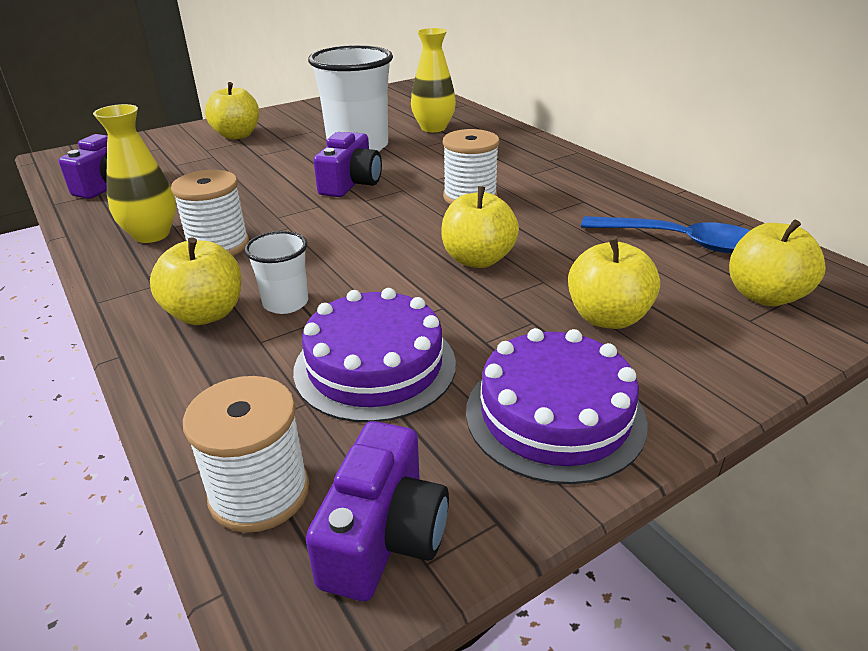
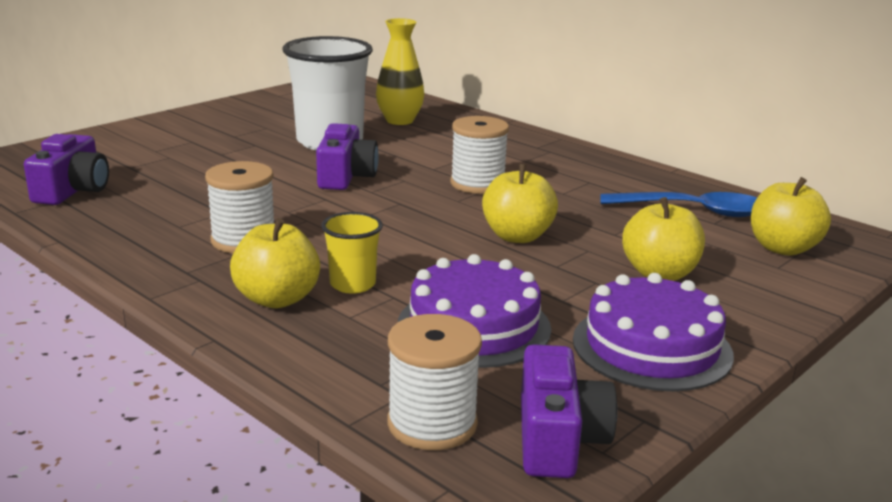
camera: 15 degrees left, 10 degrees down
yellow vase [93,104,176,243] -> none
yellow apple [205,82,259,139] -> none
white cup [244,231,308,314] -> yellow cup [321,212,383,294]

